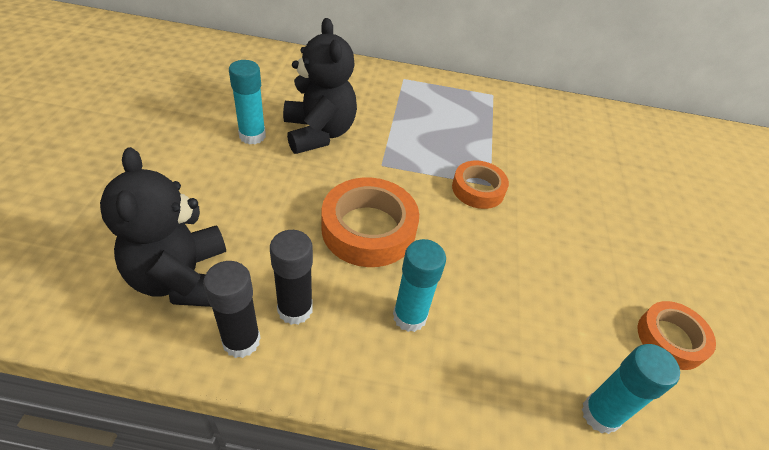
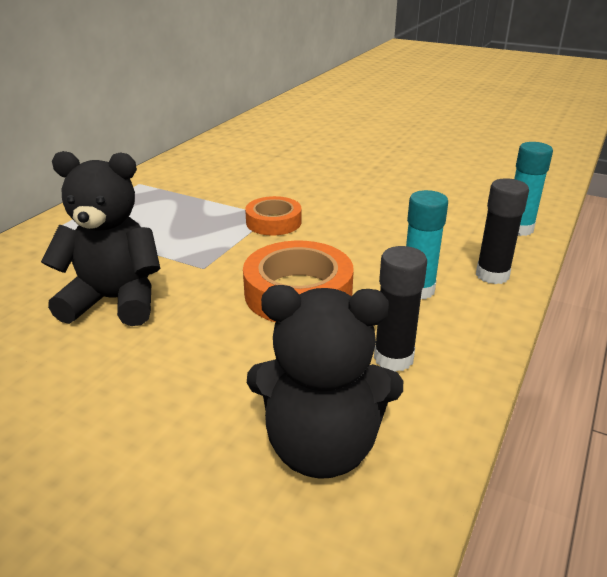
camera: 65 degrees left, 15 degrees down
black glue stick [203,261,260,358] -> black glue stick moved to [476,178,529,284]
turquoise glue stick [229,60,266,144] -> none
orange tape [638,301,716,370] -> none

